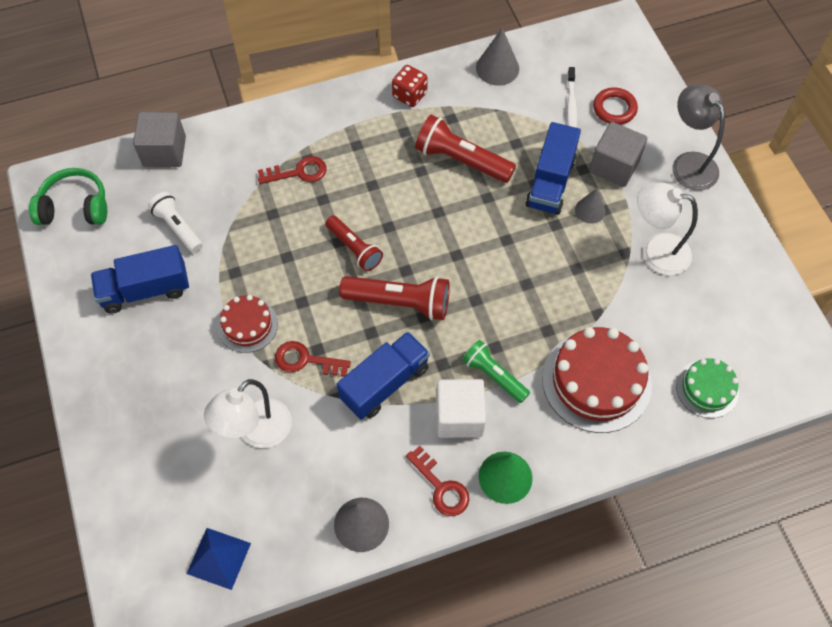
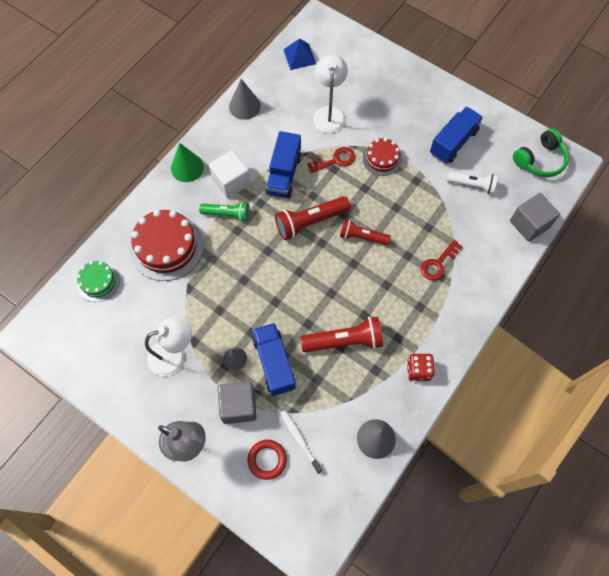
camera: 145 degrees right, 5 degrees up
red key [406,446,469,516] -> none

